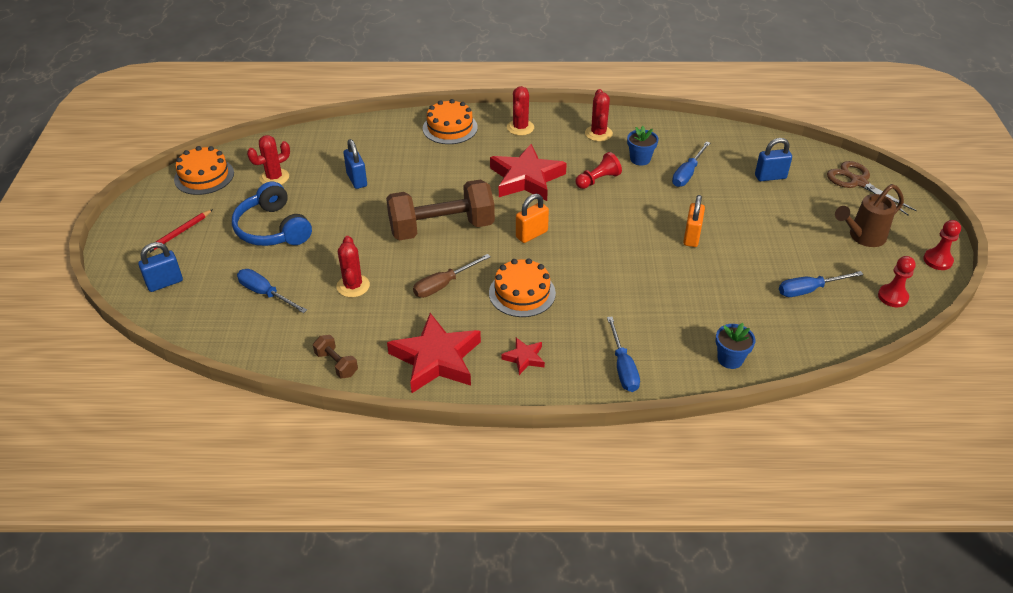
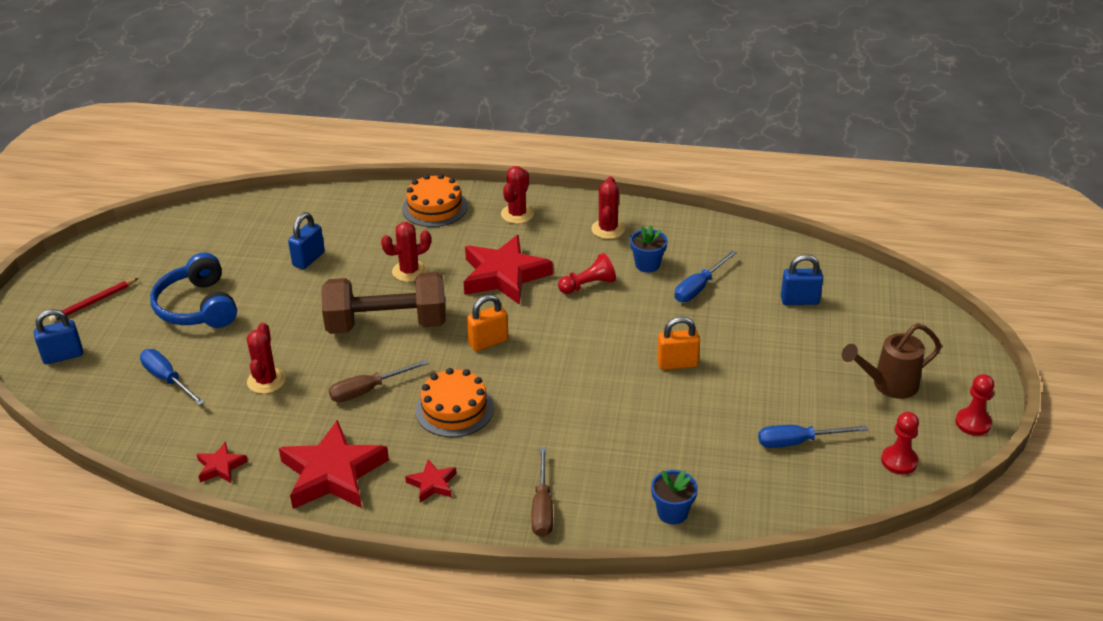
camera: 10 degrees right, 5 degrees down
orange cake [174,146,234,195] -> none
red cactus [247,135,290,185] -> red cactus moved to [381,222,431,282]
brown dumbbell [313,335,358,379] -> red star [197,442,248,483]
blue padlock [344,139,367,189] -> blue padlock turned 45 degrees clockwise [288,212,325,269]
blue screwdriver [607,316,640,392] -> brown screwdriver [531,447,553,537]
orange padlock [683,195,705,247] -> orange padlock turned 60 degrees clockwise [657,317,700,370]
brown scissors [827,161,917,216] -> none

